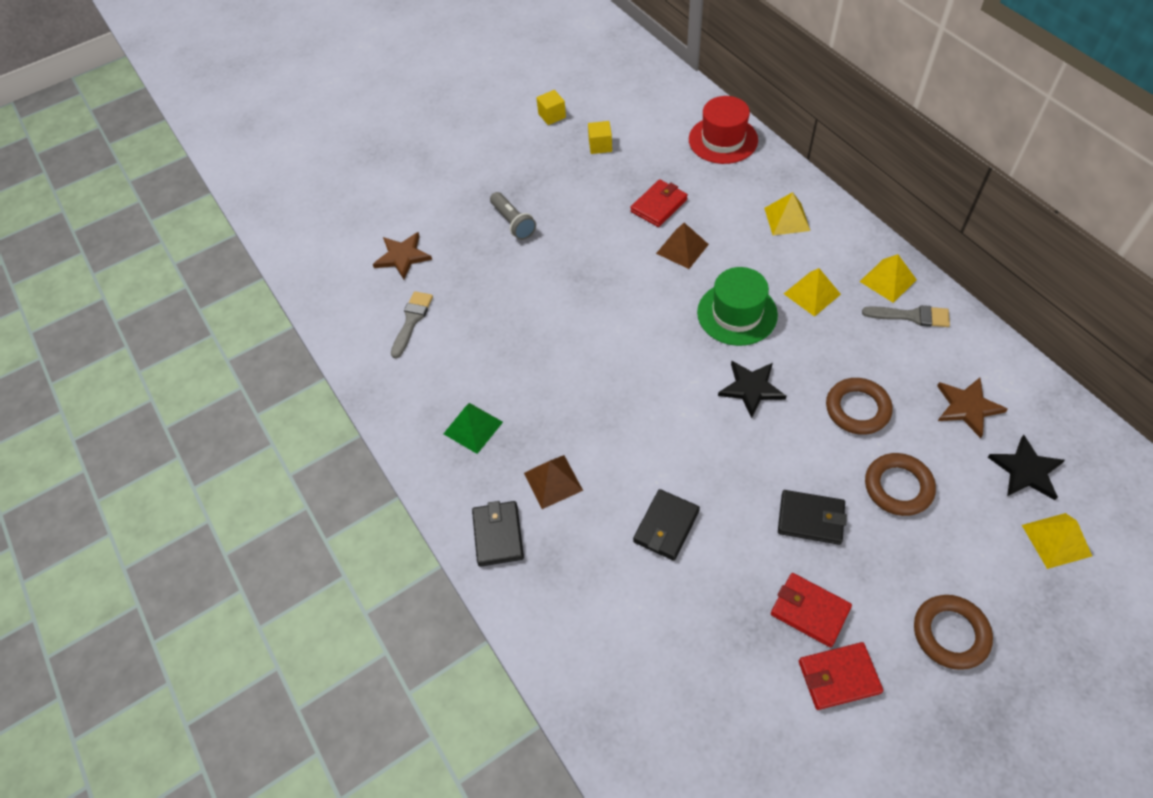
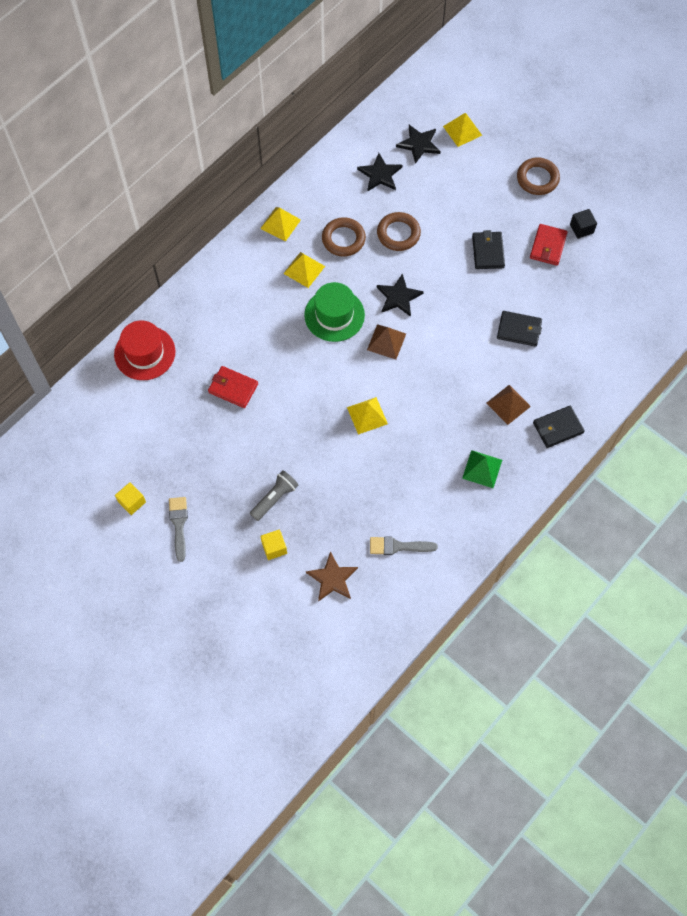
camera: 110 degrees left, 10 degrees up
yellow cube [588,121,612,154] -> yellow cube moved to [260,529,287,560]
brown pyramid [656,223,709,269] -> brown pyramid moved to [367,324,406,359]
yellow pyramid [764,192,810,235] -> yellow pyramid moved to [347,397,388,435]
red wallet [799,642,883,710] -> black cube [570,209,597,239]
grey brush [862,305,950,327] -> grey brush moved to [169,497,188,562]
brown ring [865,453,936,516] -> brown ring moved to [322,217,366,257]
brown star [937,378,1008,438] -> black star [357,153,402,191]

